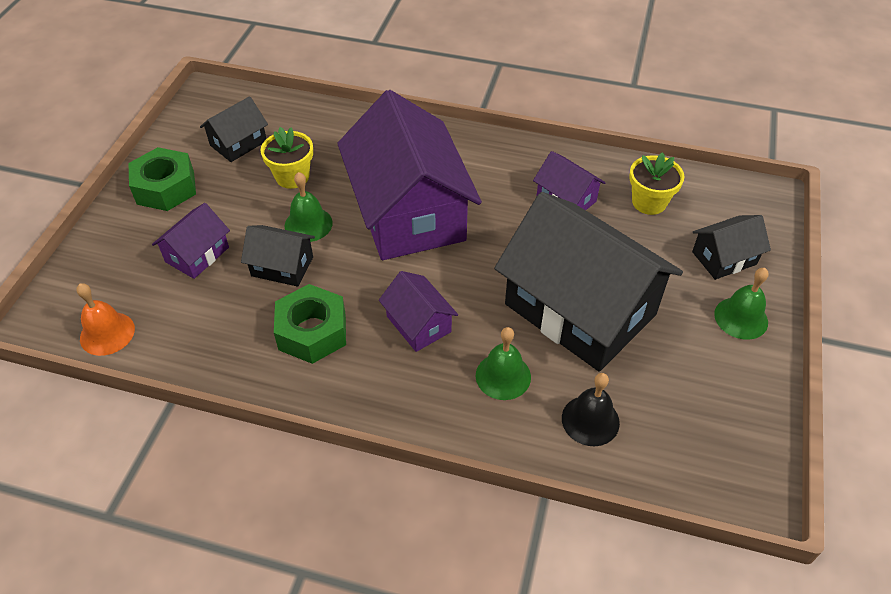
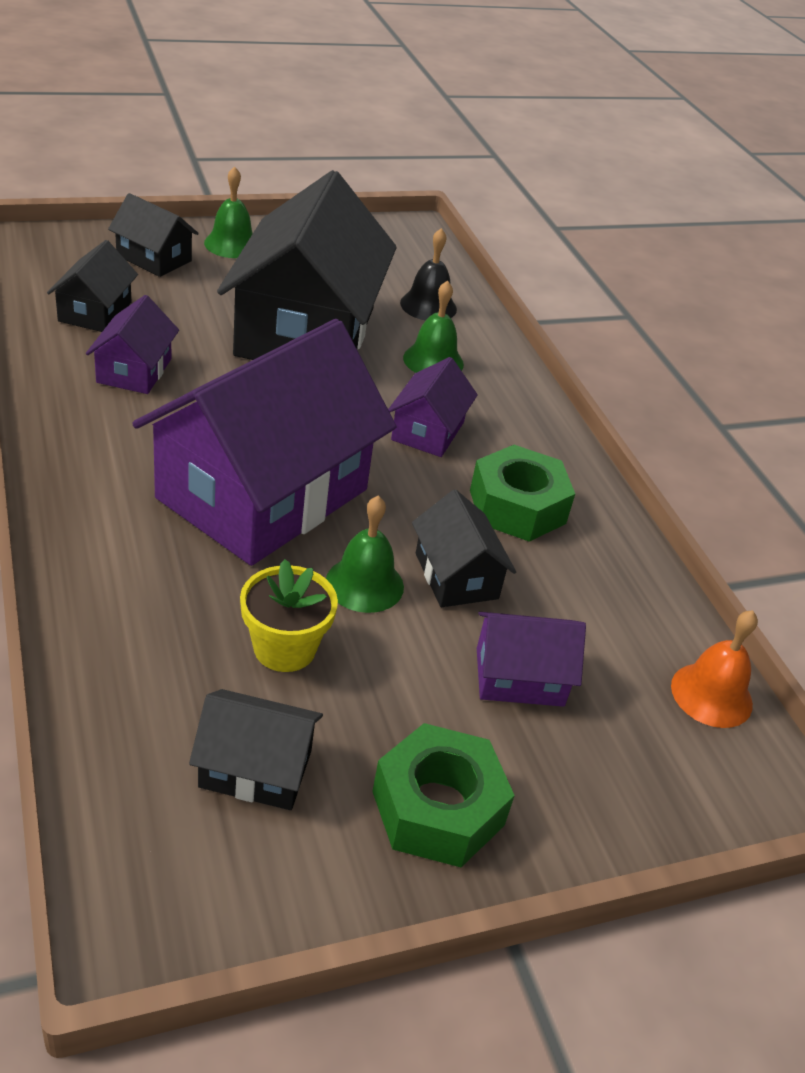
camera: 130 degrees left, 10 degrees down
yellow flower pot [629,152,684,215] -> black house [47,240,138,332]

